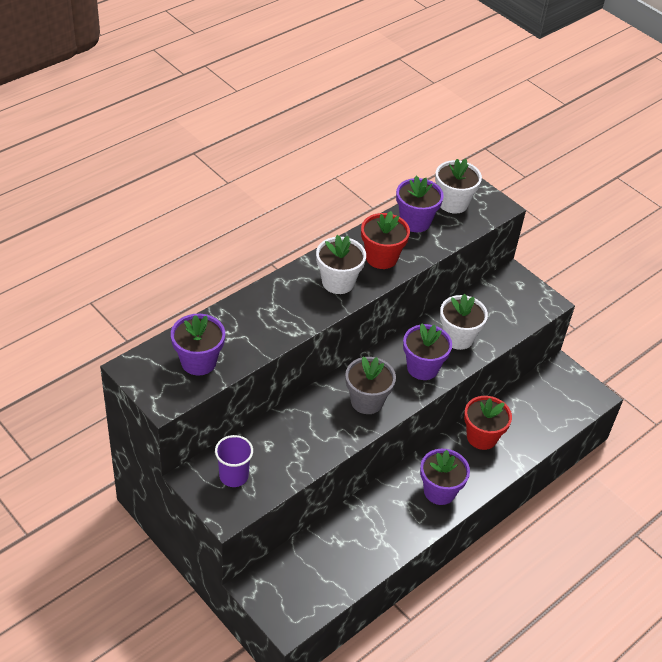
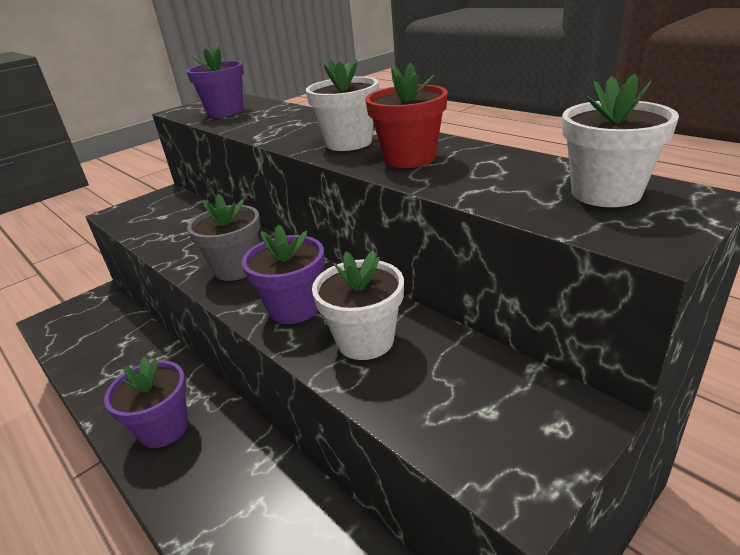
camera: 95 degrees right, 15 degrees down
purple cup [215,435,253,487] -> none
purple flower pot [396,176,444,232] -> none
red flower pot [464,396,512,450] -> none

